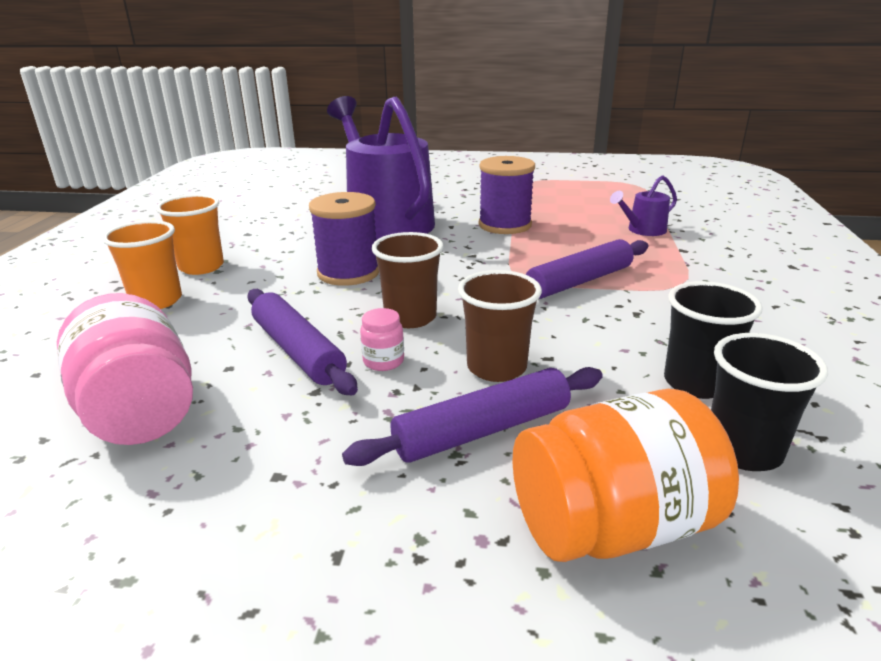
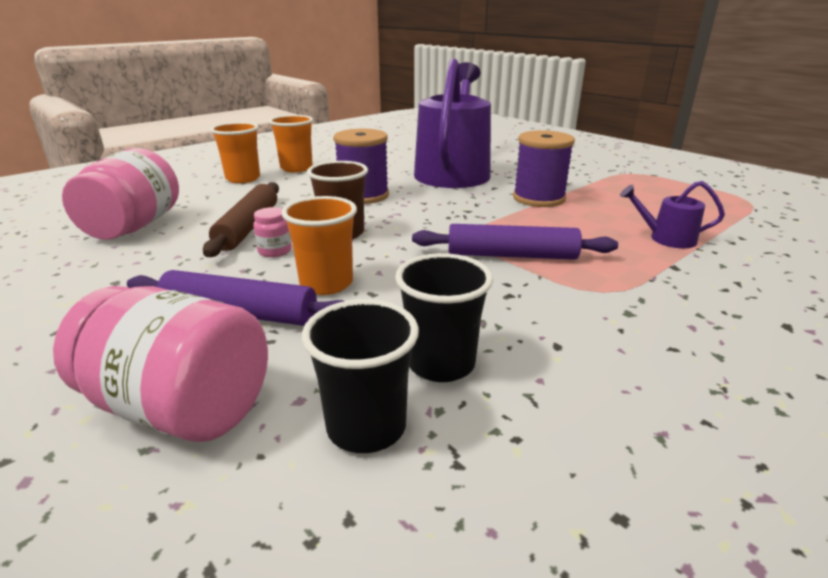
camera: 40 degrees right, 0 degrees up
purple rolling pin [247,289,358,395] -> brown rolling pin [203,182,279,257]
brown cup [458,270,542,382] -> orange cup [281,196,357,295]
orange jar [512,389,739,562] -> pink jar [53,286,268,442]

